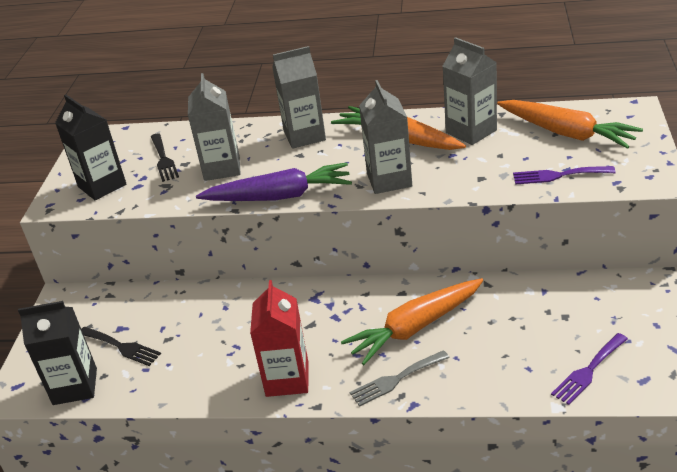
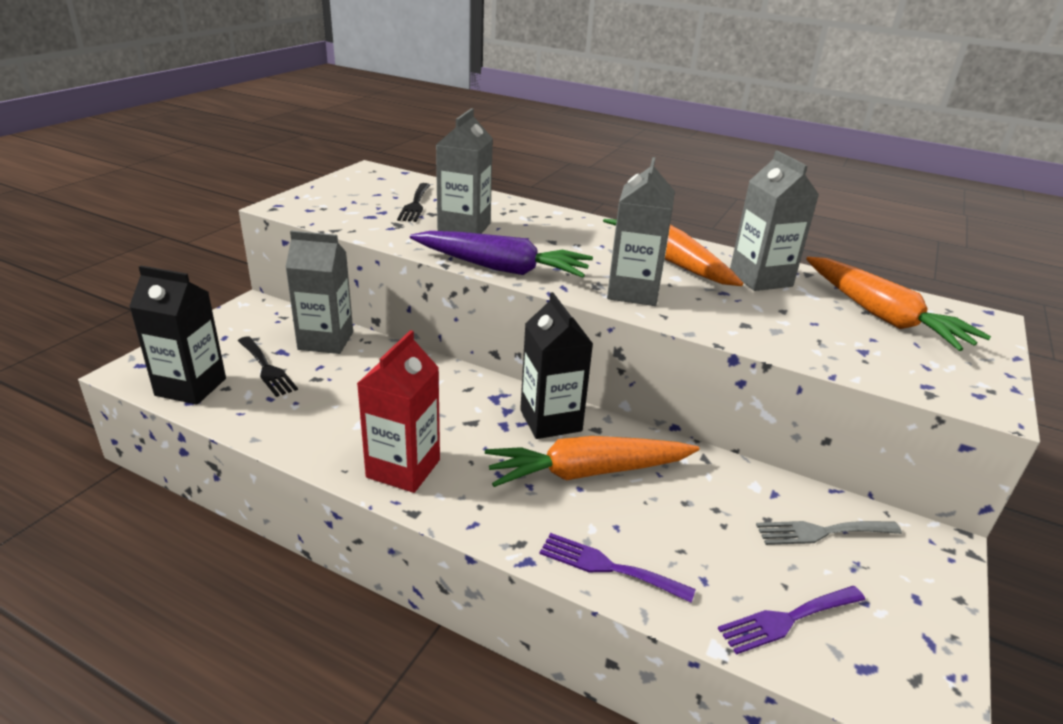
camera: 15 degrees right, 5 degrees down
black carton [55,95,126,200] -> black carton moved to [520,292,593,439]
grey carton [272,46,326,149] -> grey carton moved to [285,231,353,354]
grey fork [349,350,450,407] -> grey fork moved to [756,521,902,545]
purple fork [513,166,616,185] -> purple fork moved to [539,533,696,603]

